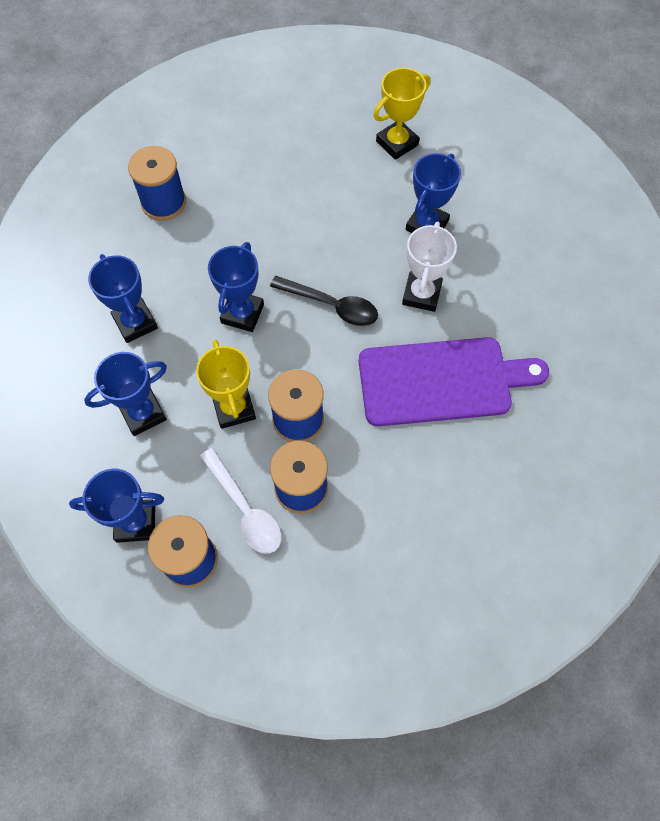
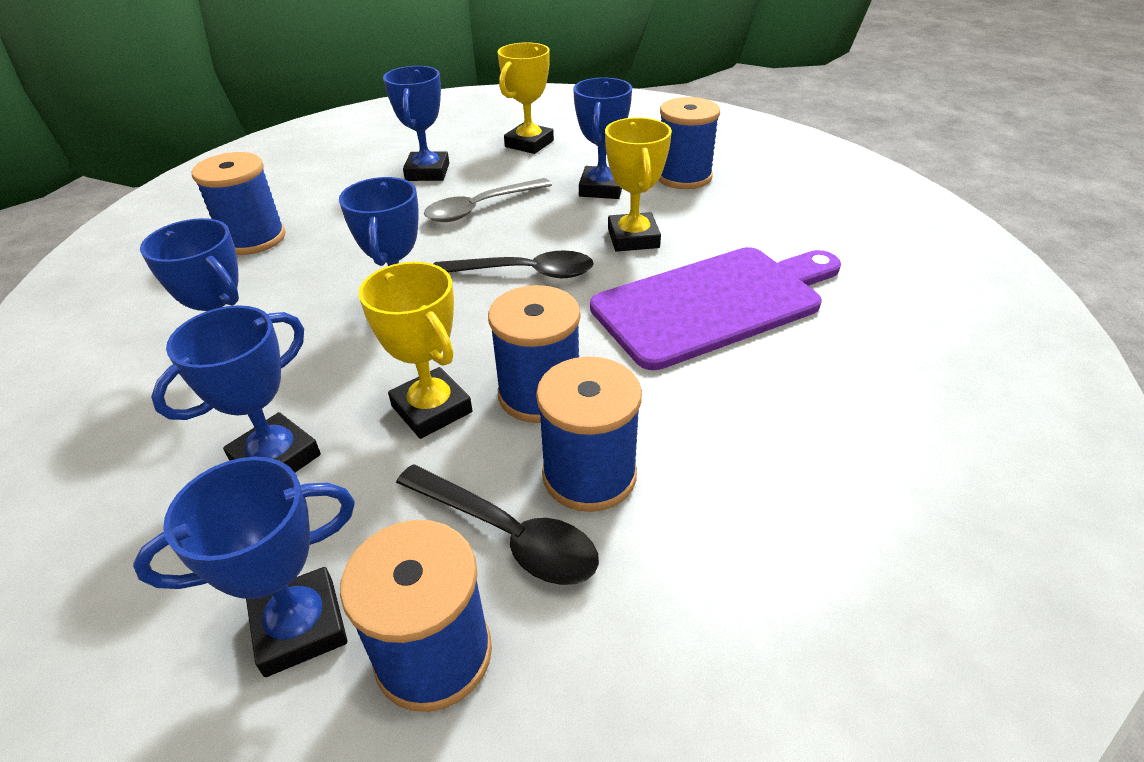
camera: 20 degrees left, 25 degrees down
white spoon [200,448,282,554] -> black spoon [396,464,599,585]
white trophy [402,221,457,312] -> yellow trophy [605,117,672,252]
none -> blue trophy [383,66,449,181]
none -> grey spoon [424,178,552,222]
none -> blue spool [658,97,720,189]

